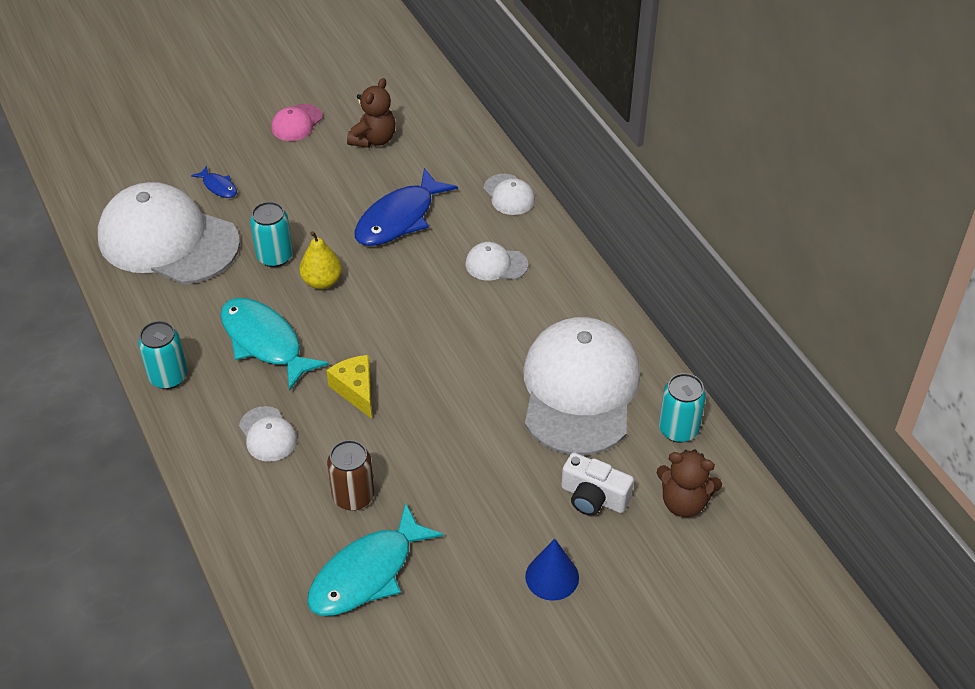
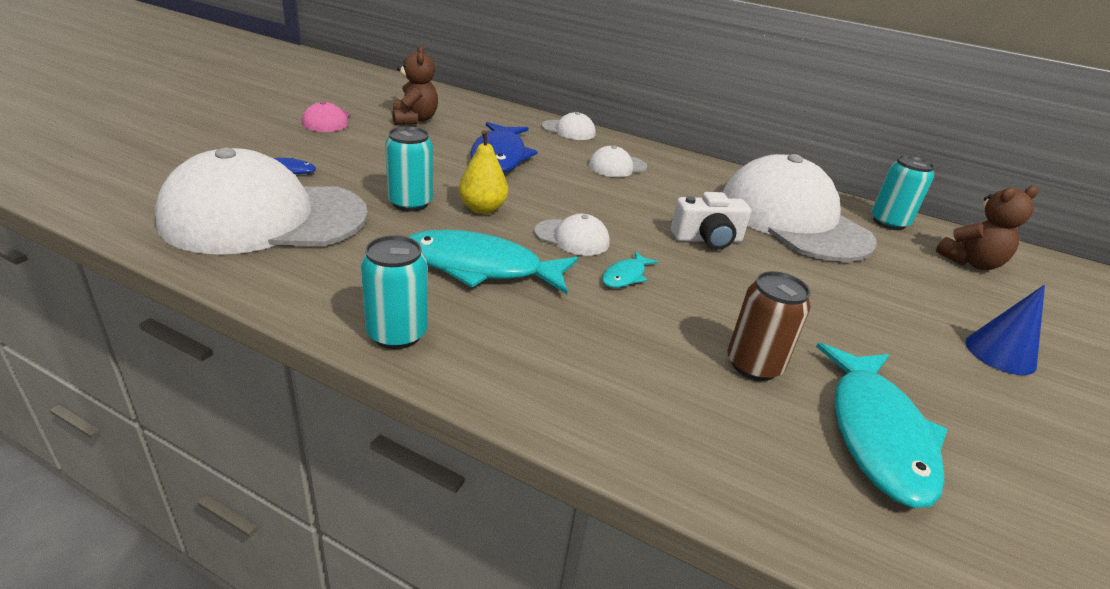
camera: 40 degrees left, 15 degrees down
white cap [239,406,297,462] -> white cap moved to [534,214,610,256]
yellow cheese [326,355,372,419] -> turquoise fish [602,251,658,288]
white camera [561,453,634,516] -> white camera moved to [671,192,751,250]

